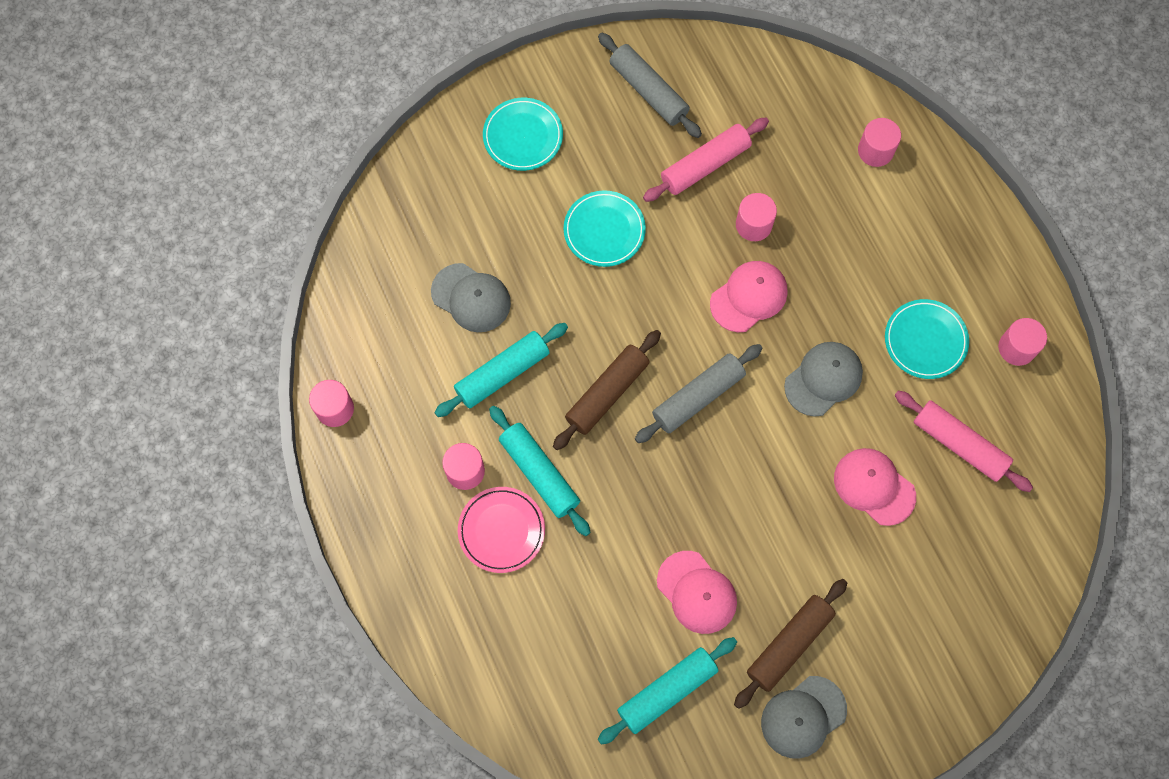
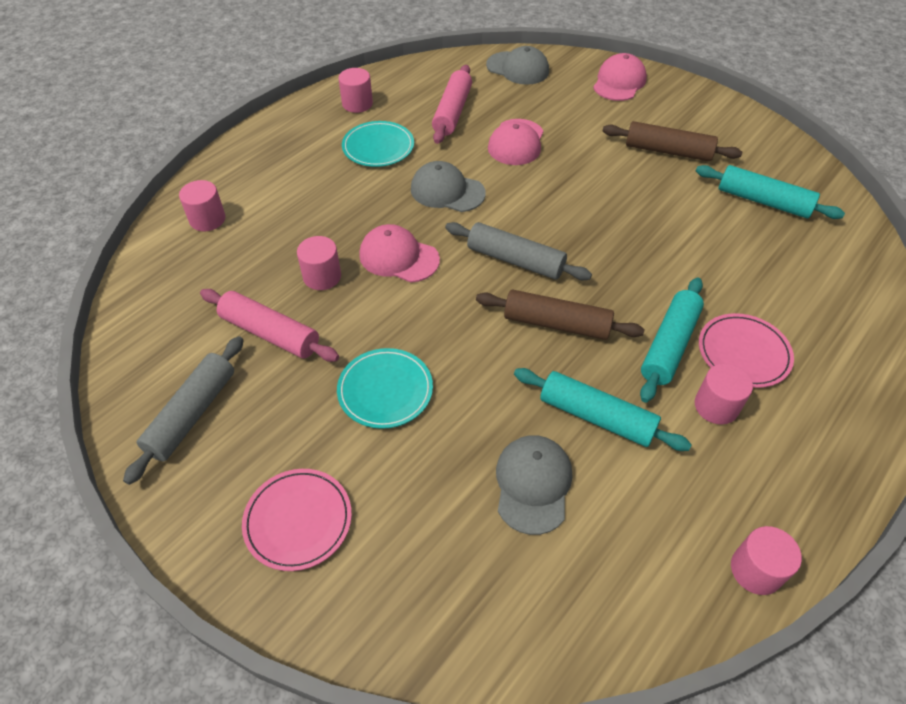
camera: 115 degrees left, 20 degrees down
turquoise plate [483,98,563,171] -> pink plate [242,469,352,571]
pink cap [657,551,737,634] -> pink cap moved to [593,53,647,101]
grey cap [761,676,847,759] -> grey cap moved to [486,46,549,85]

